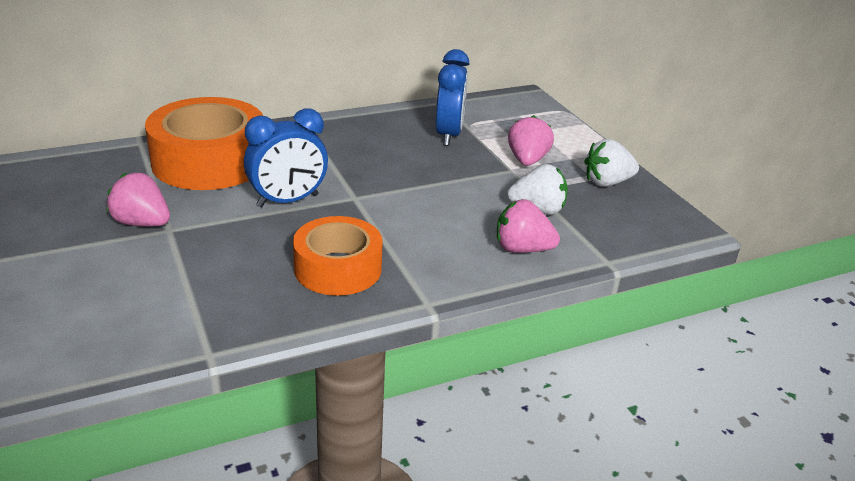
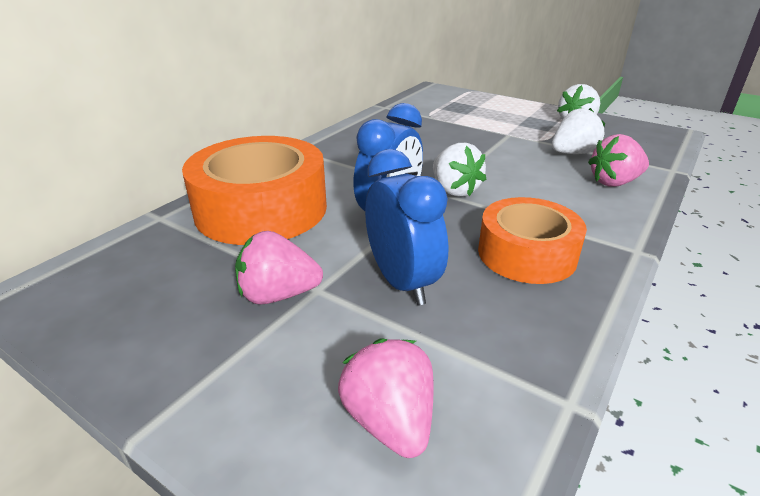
camera: 30 degrees left, 0 degrees up
blue clock [436,49,469,146] -> blue clock moved to [365,149,449,306]
pink strawberry [508,115,554,166] -> pink strawberry moved to [338,338,434,458]
none -> white strawberry [433,143,486,197]

